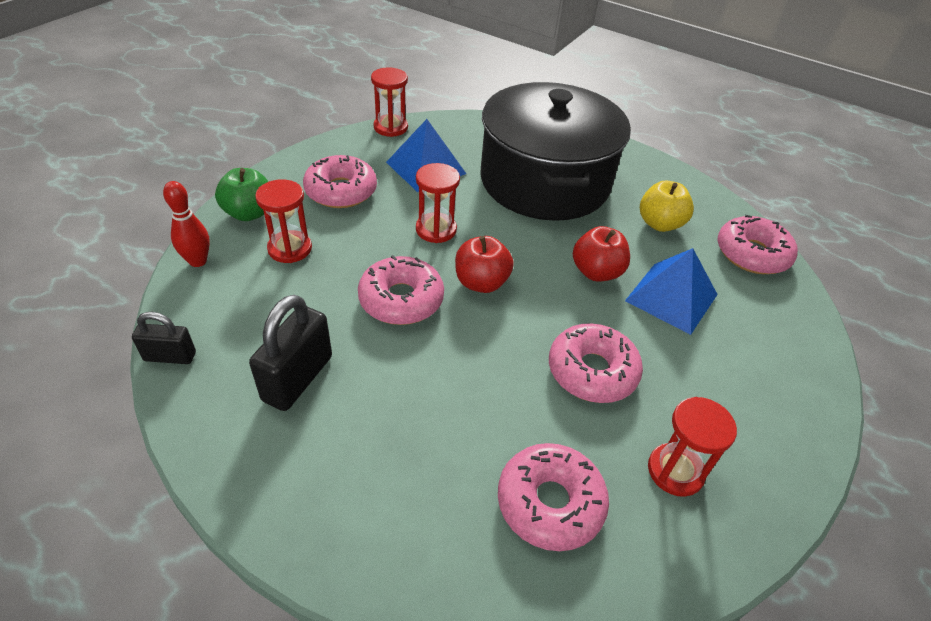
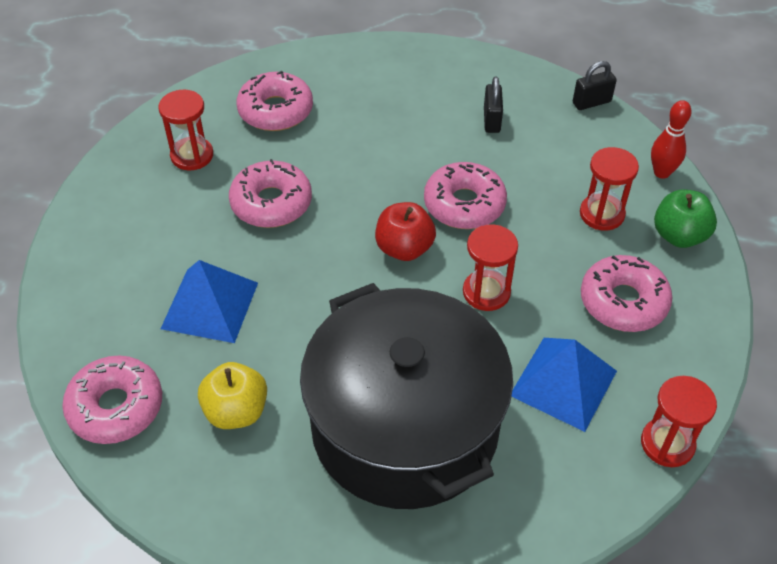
camera: 160 degrees right, 5 degrees up
black padlock [249,294,332,411] -> black padlock [484,77,503,133], size x0.60
red apple [573,226,630,282] -> none

